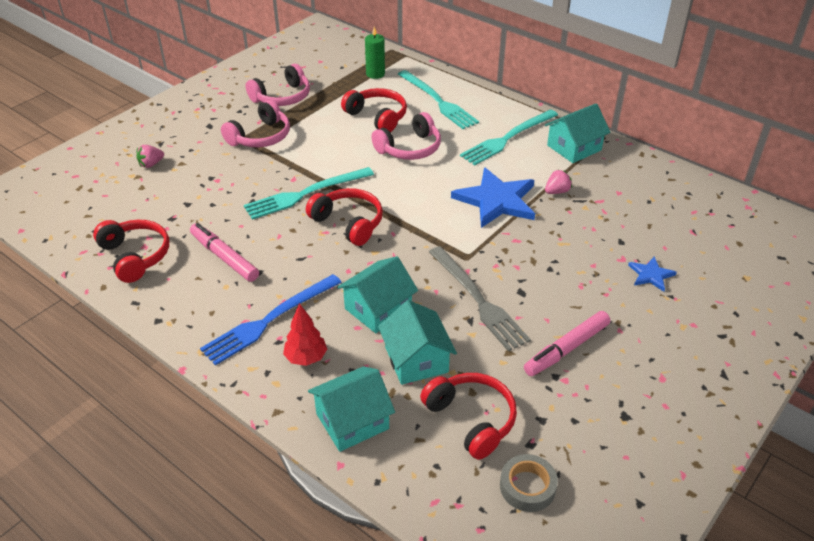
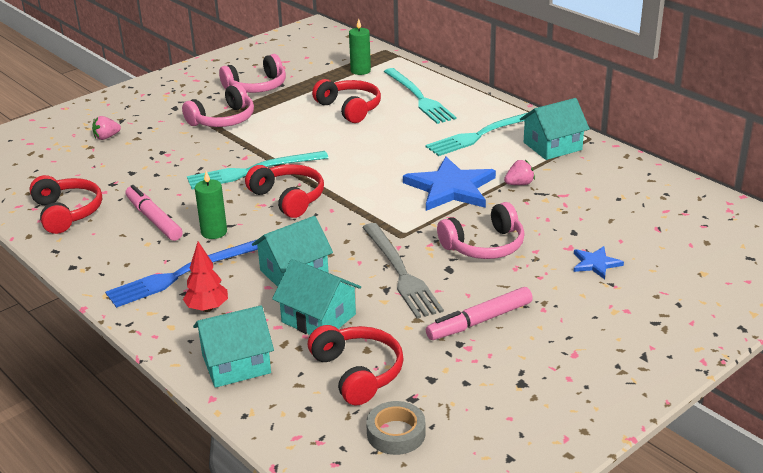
camera: 10 degrees right, 10 degrees down
pink headphones [371,112,441,160] -> pink headphones moved to [437,202,524,259]
turquoise house [378,300,457,385] -> turquoise house turned 45 degrees counterclockwise [272,259,361,335]
none -> green candle [195,171,227,239]

